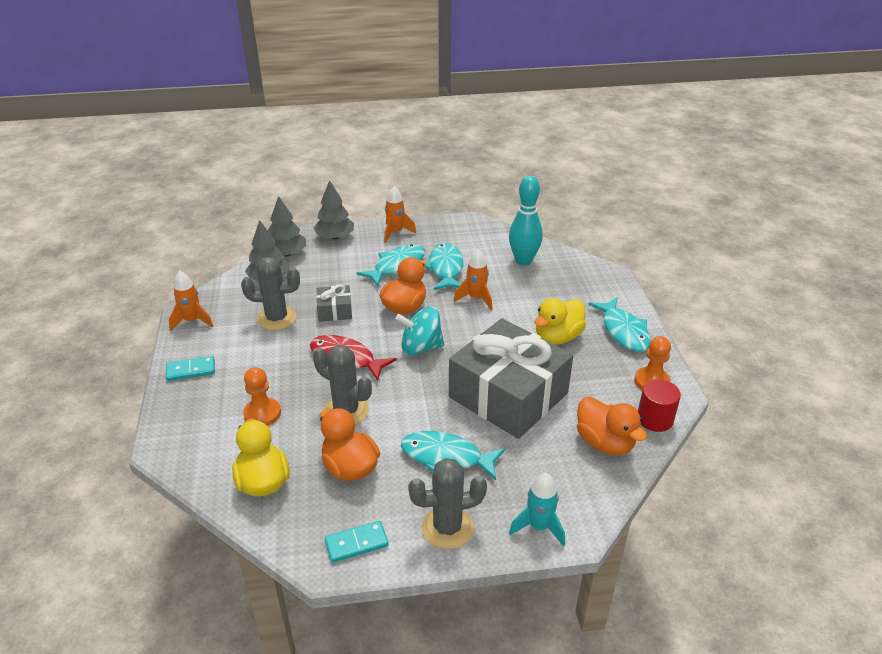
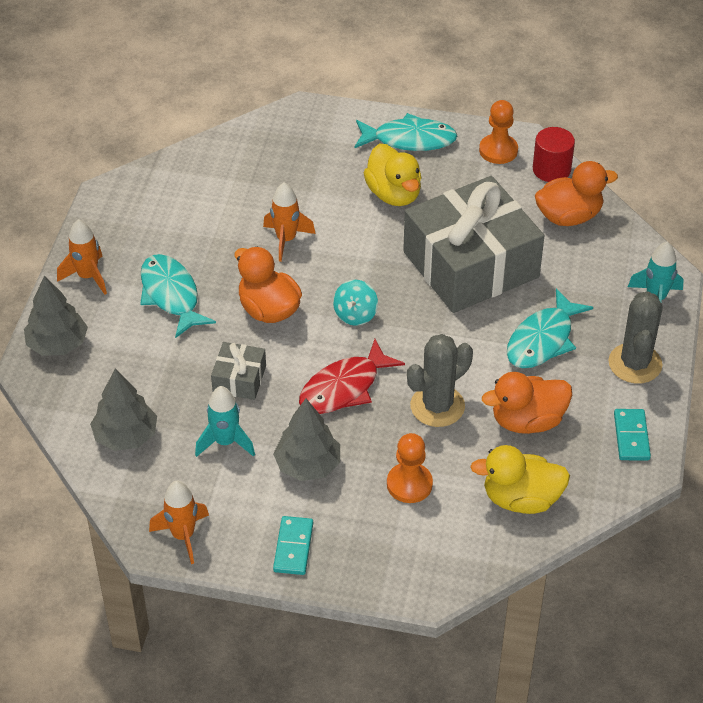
camera: 70 degrees left, 10 degrees up
grey cactus [241,257,300,331] -> turquoise rocket [195,386,255,457]
grey tree [268,196,306,257] -> grey tree moved to [273,399,340,481]
turquoise spinning top [396,307,444,356] -> turquoise spinning top [333,280,378,326], size x0.66
turquoise fish [425,243,463,290] -> none
turquoise bowling pin [509,176,543,266] -> none

